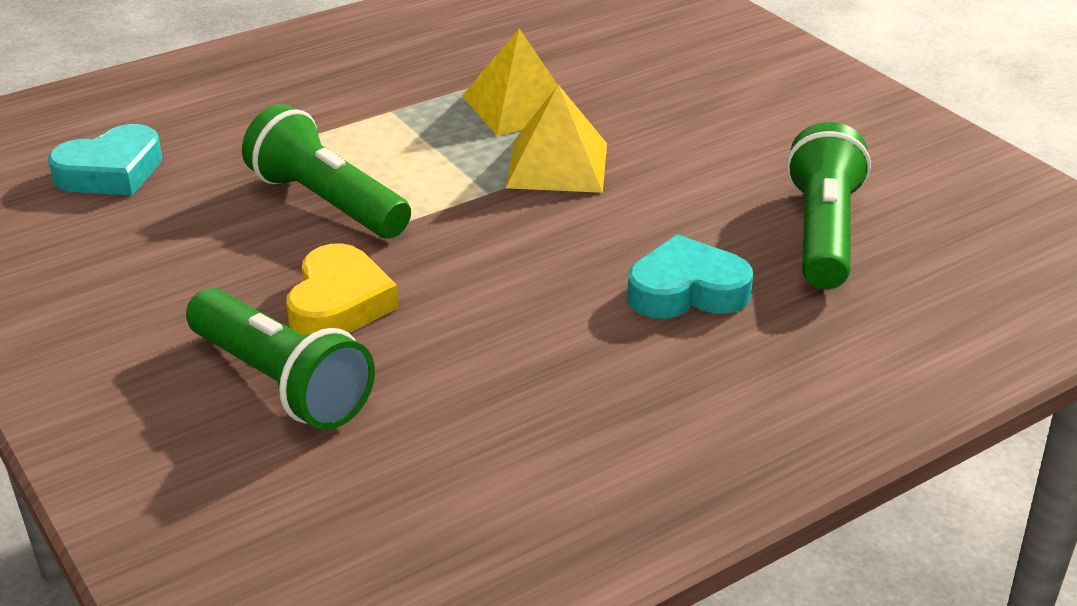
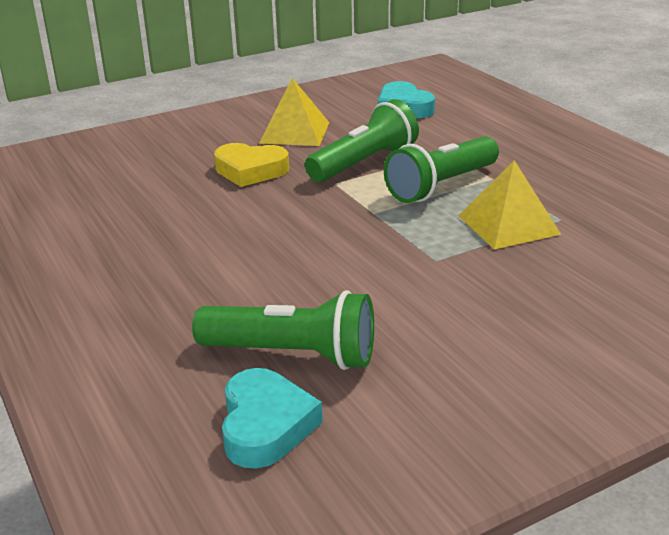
camera: 95 degrees right, 5 degrees down
green flashlight [186,288,375,430] -> green flashlight moved to [384,136,499,203]
yellow pyramid [506,85,607,193] -> yellow pyramid moved to [259,78,329,146]
turquoise heart [627,234,753,319] -> turquoise heart moved to [222,368,323,469]

